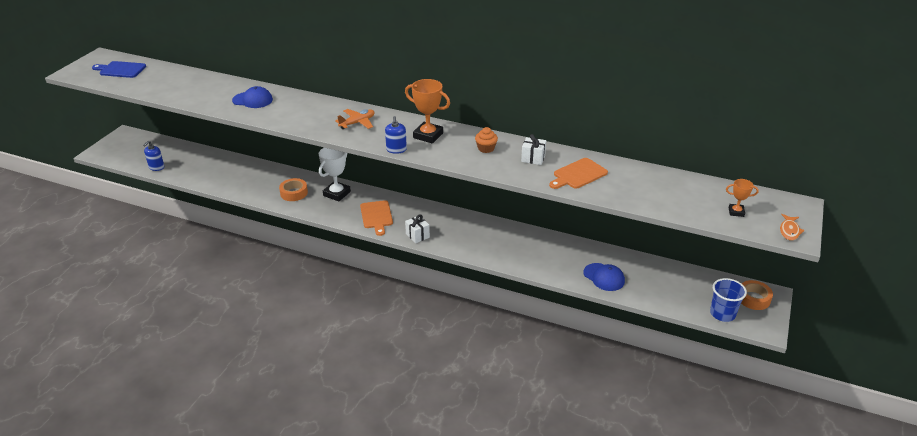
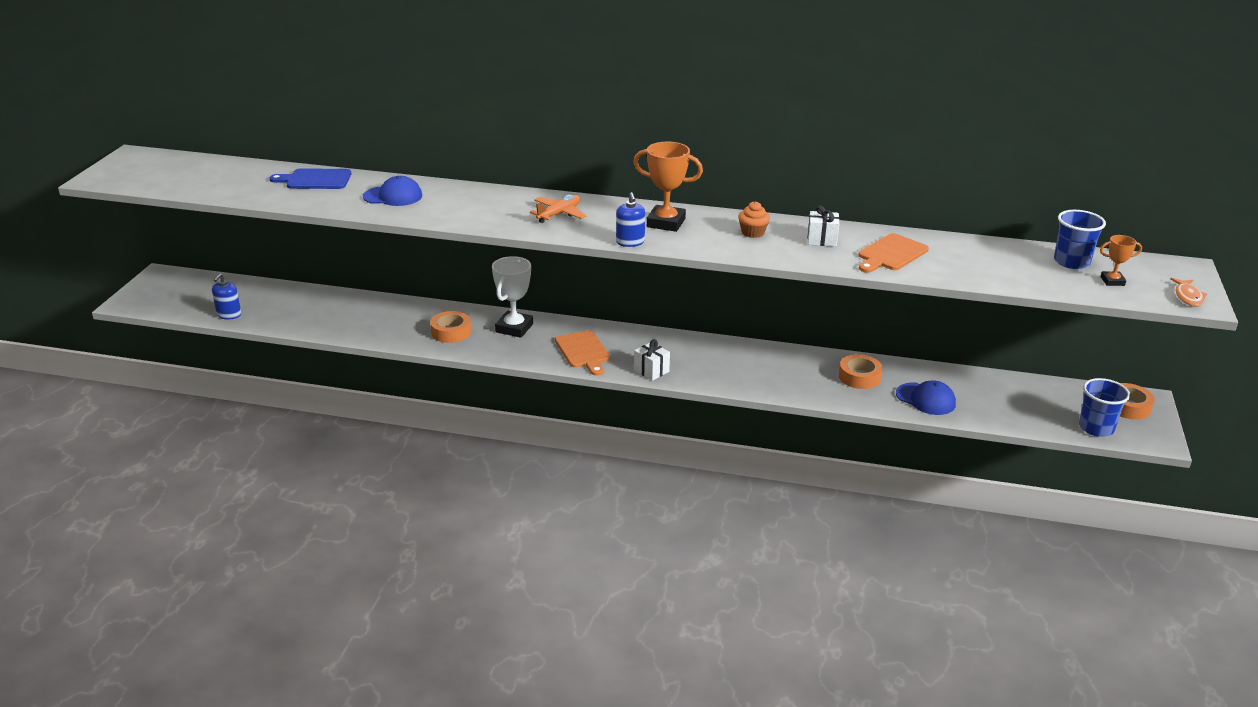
camera: 10 degrees left, 5 degrees down
blue cutting board [92,61,146,78] -> blue cutting board moved to [269,168,351,189]
none -> orange tape [839,354,883,389]
none -> blue cup [1054,210,1106,269]

